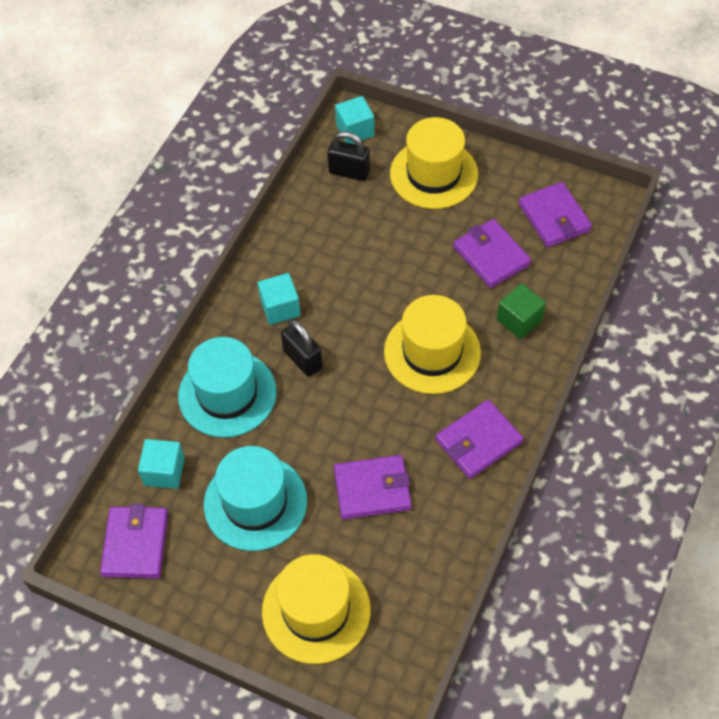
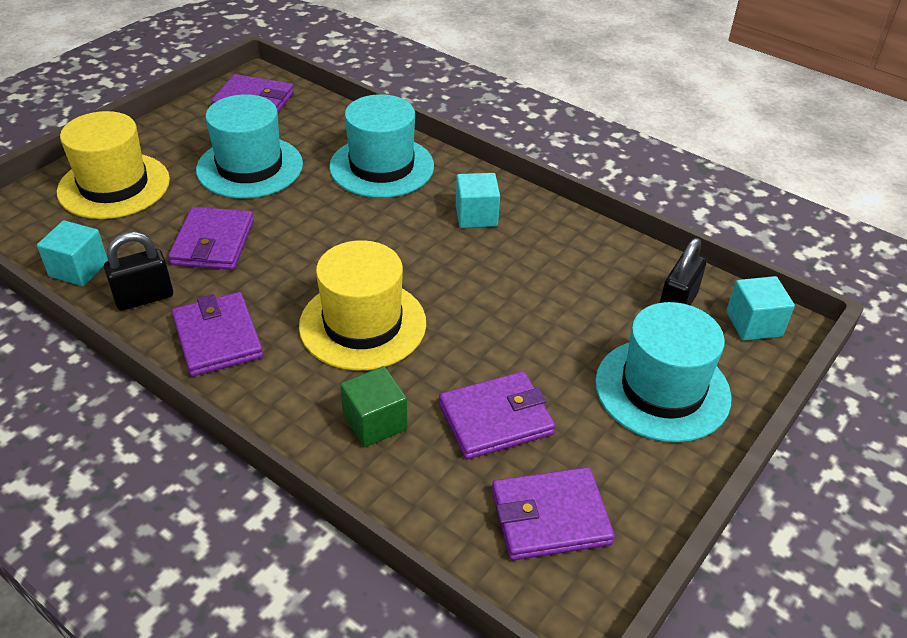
camera: 100 degrees right, 15 degrees down
turquoise cube [138,439,185,489] -> turquoise cube moved to [37,220,108,286]
black padlock [281,319,323,377] -> black padlock moved to [104,232,173,311]
yellow hat [390,117,478,209] -> turquoise hat [595,302,732,443]

